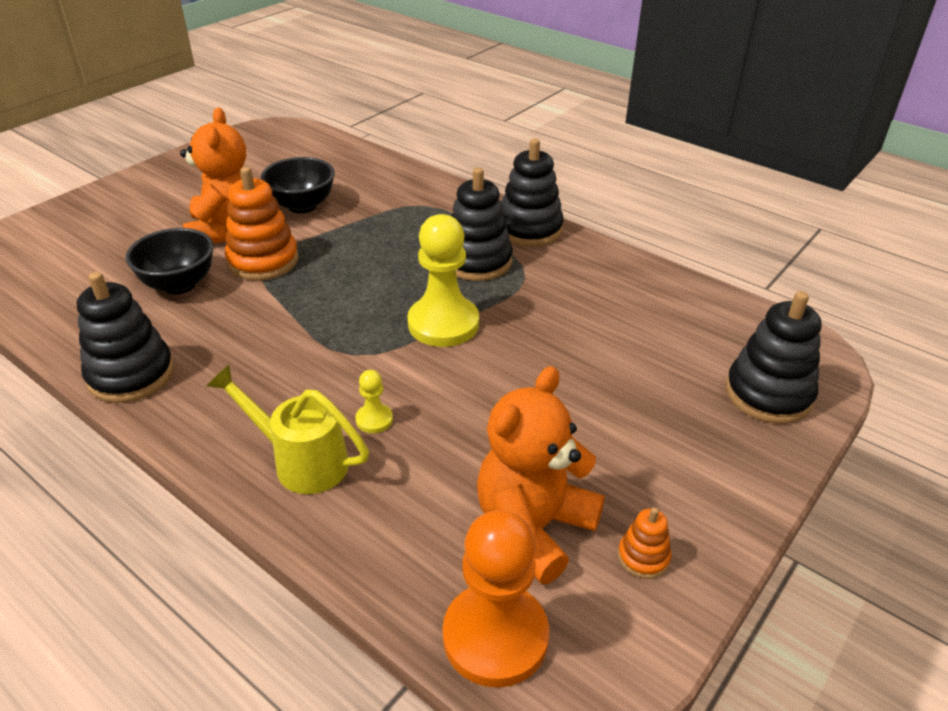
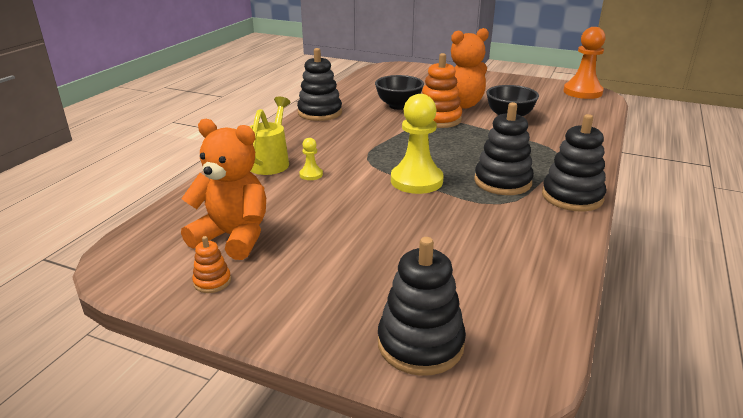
camera: 75 degrees right, 10 degrees down
orange pawn [443,510,549,688] -> orange pawn moved to [563,27,606,99]

